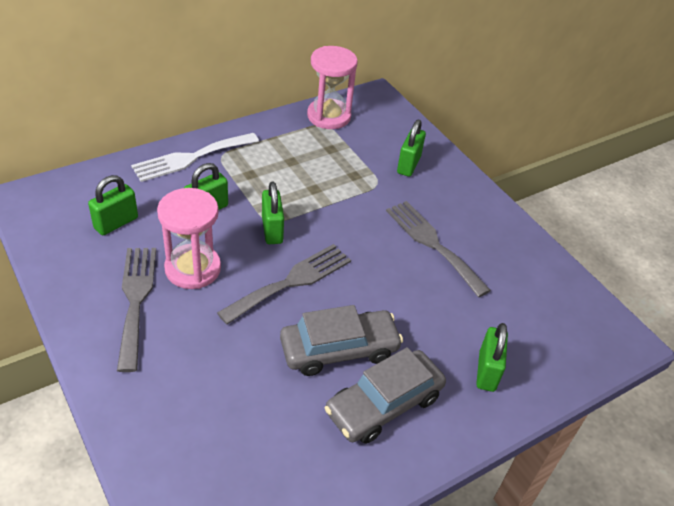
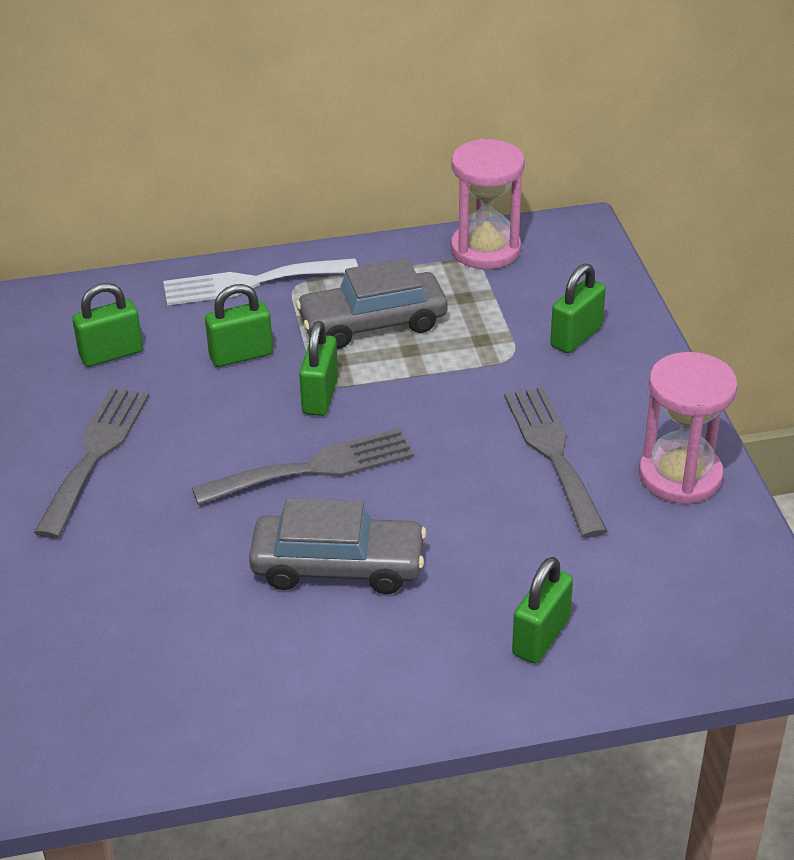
camera: 25 degrees right, 5 degrees down
pink hourglass [157,188,221,289] -> pink hourglass moved to [639,352,738,504]
grey car [325,347,446,444] -> grey car moved to [296,258,447,349]

